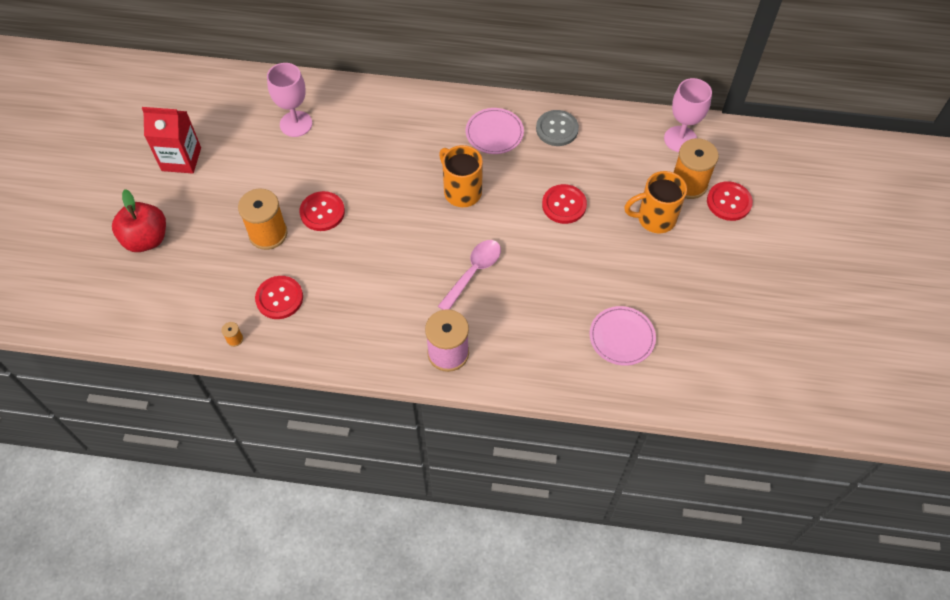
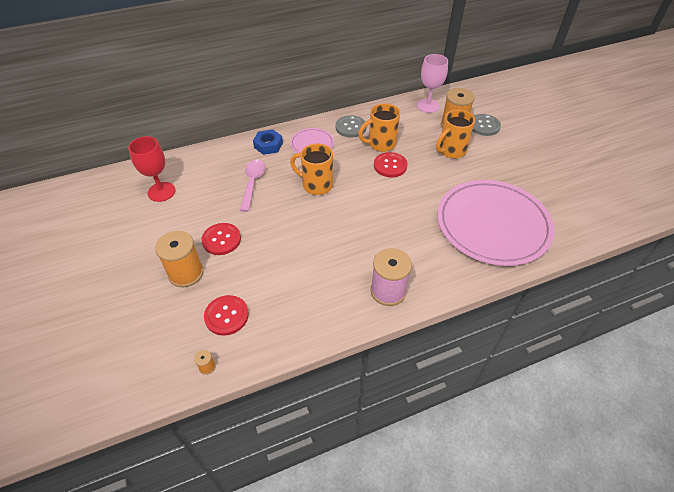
camera: 30 degrees left, 10 degrees down
red apple [112,189,166,252] -> none
red carton [142,107,201,174] -> none
pink goblet [267,63,312,137] -> red goblet [128,136,176,202]
pink spoon [438,240,501,310] -> pink spoon moved to [240,159,266,212]
pink plate [590,306,656,366] -> pink plate [437,180,554,266], size x2.20
red button [707,181,753,221] -> grey button [473,114,501,136]
none -> blue nut [253,129,283,155]
none -> orange mug [358,103,400,152]

